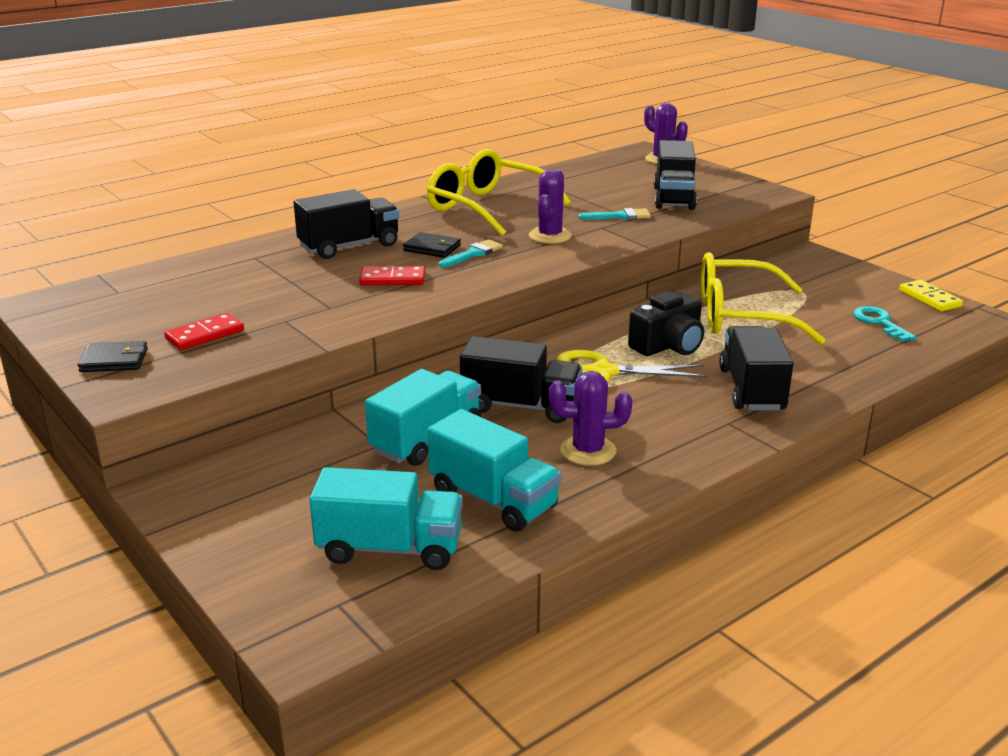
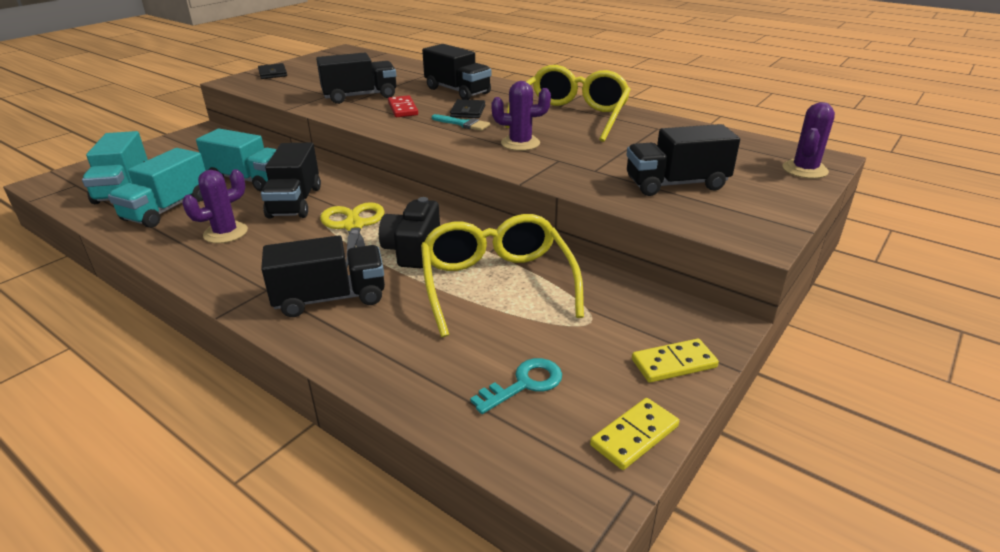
camera: 75 degrees right, 5 degrees up
red domino [164,313,244,350] -> none
purple cactus [549,371,632,466] -> purple cactus turned 60 degrees clockwise [182,169,248,243]
turquoise brush [578,208,651,220] -> none
black camera [628,291,704,356] -> black camera turned 60 degrees clockwise [379,197,440,268]
none -> black truck [316,52,396,104]
none -> yellow domino [632,339,719,383]

